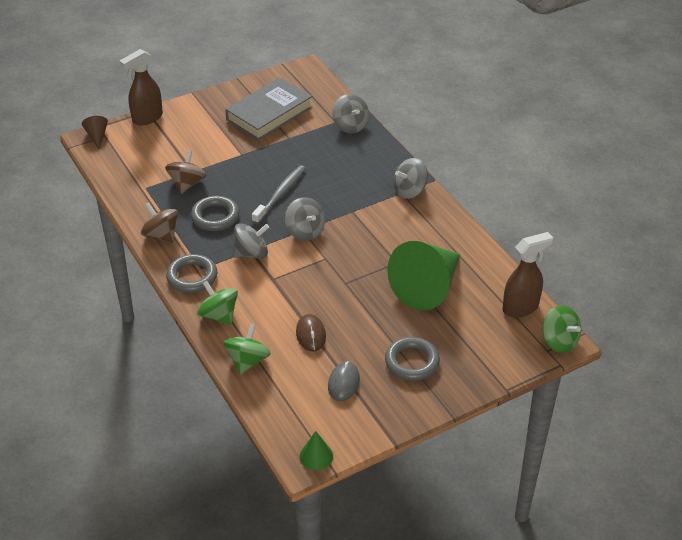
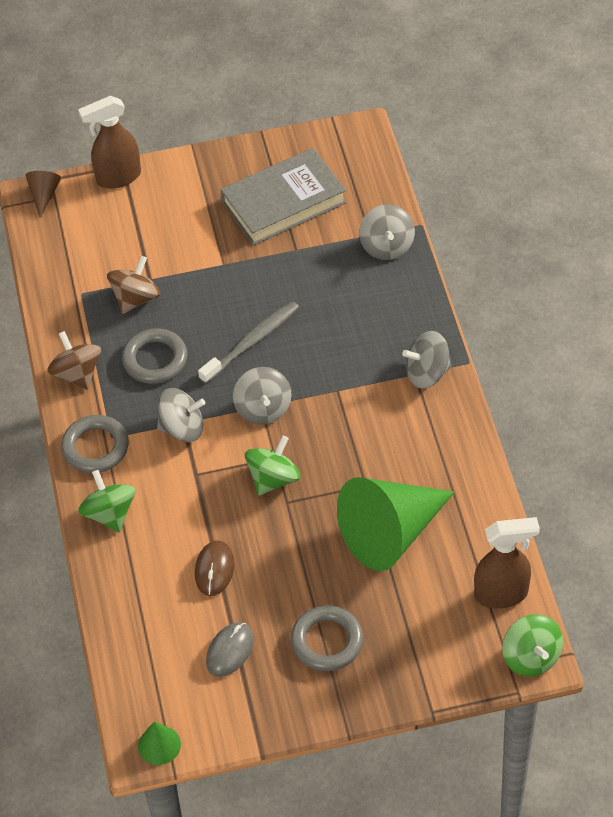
camera: 20 degrees right, 10 degrees up
green spinning top [223,323,271,375] -> green spinning top moved to [245,436,300,496]

